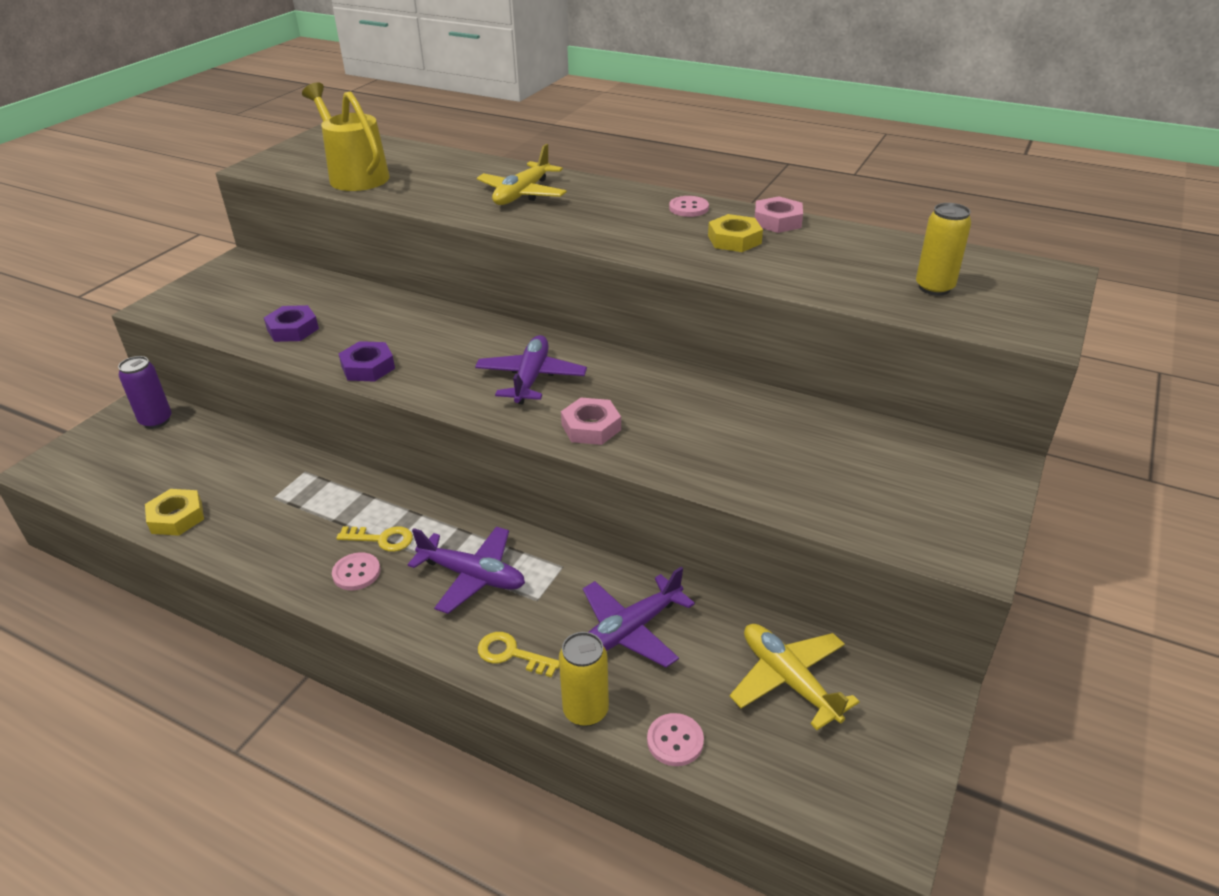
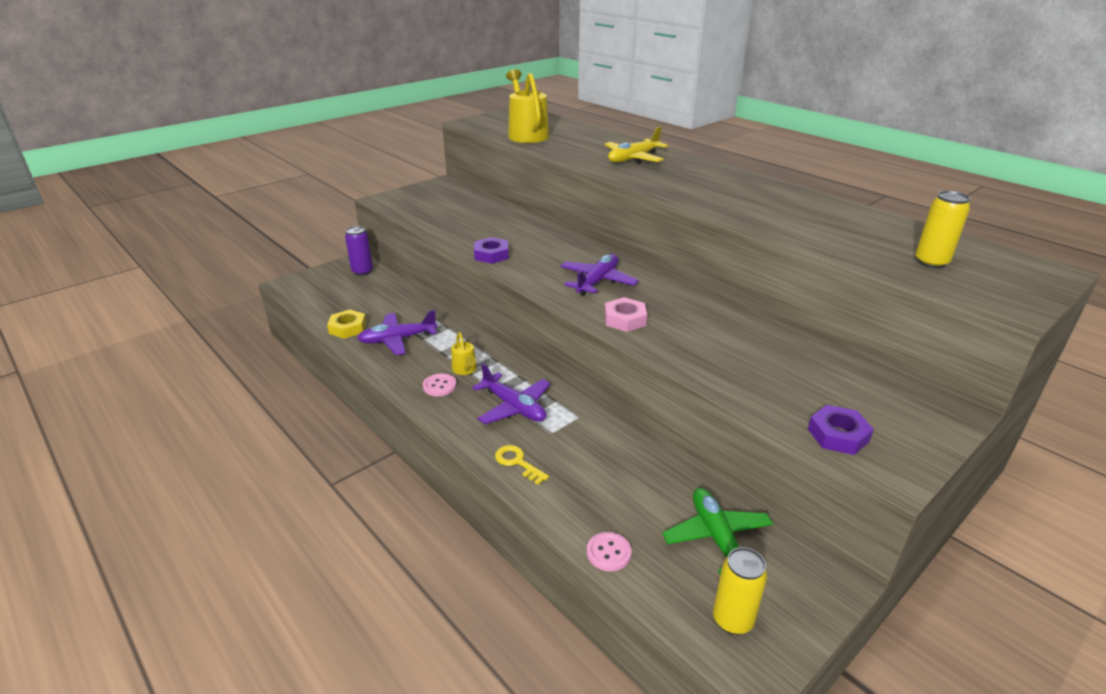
camera: 20 degrees right, 5 degrees down
purple nut [264,305,319,342] -> purple nut moved to [808,405,874,455]
yellow key [336,526,413,552] -> yellow watering can [451,332,477,375]
yellow can [559,632,609,727] -> yellow can moved to [713,547,768,635]
purple plane [583,567,695,668] -> purple plane moved to [357,310,437,355]
pink button [669,196,709,217] -> none
yellow nut [708,214,763,252] -> none
yellow plane [730,624,860,730] -> green plane [662,488,773,574]
pink nut [755,196,803,233] -> none

